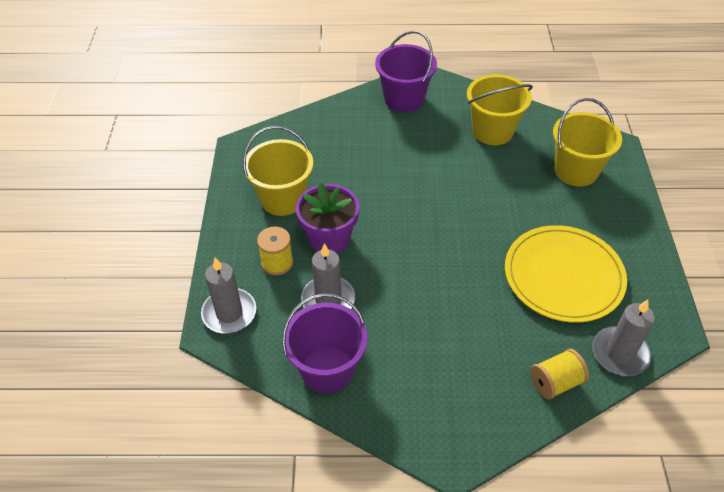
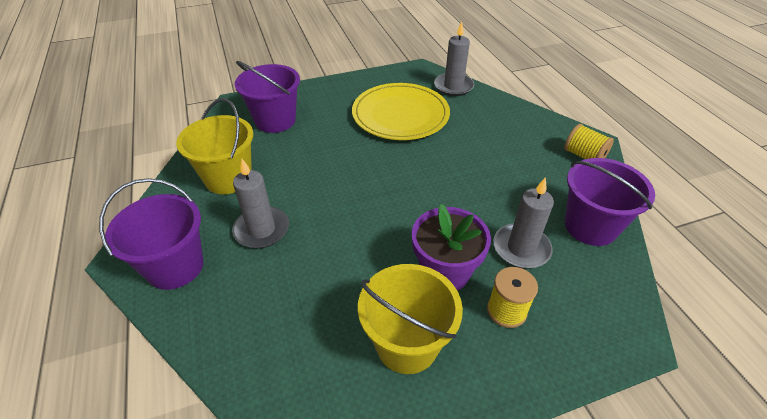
camera: 110 degrees left, 5 degrees down
grey candle [201,257,256,333] -> grey candle moved to [232,159,289,248]
yellow spool [531,349,589,399] -> yellow spool moved to [564,124,614,159]
yellow bucket [553,98,622,186] -> purple bucket [235,61,300,133]

